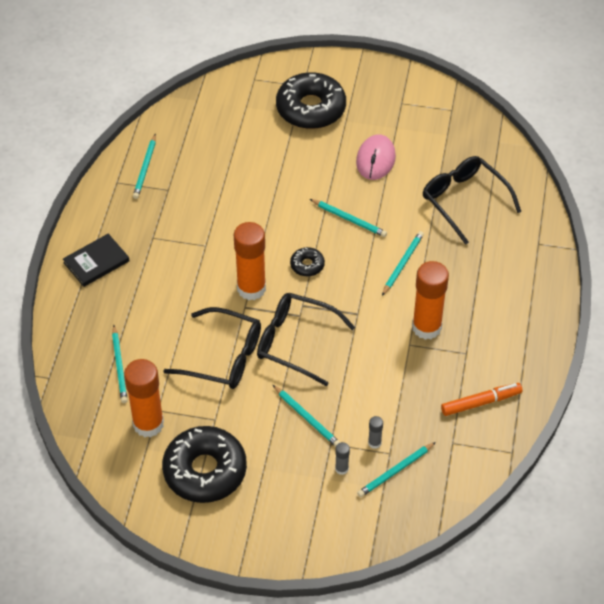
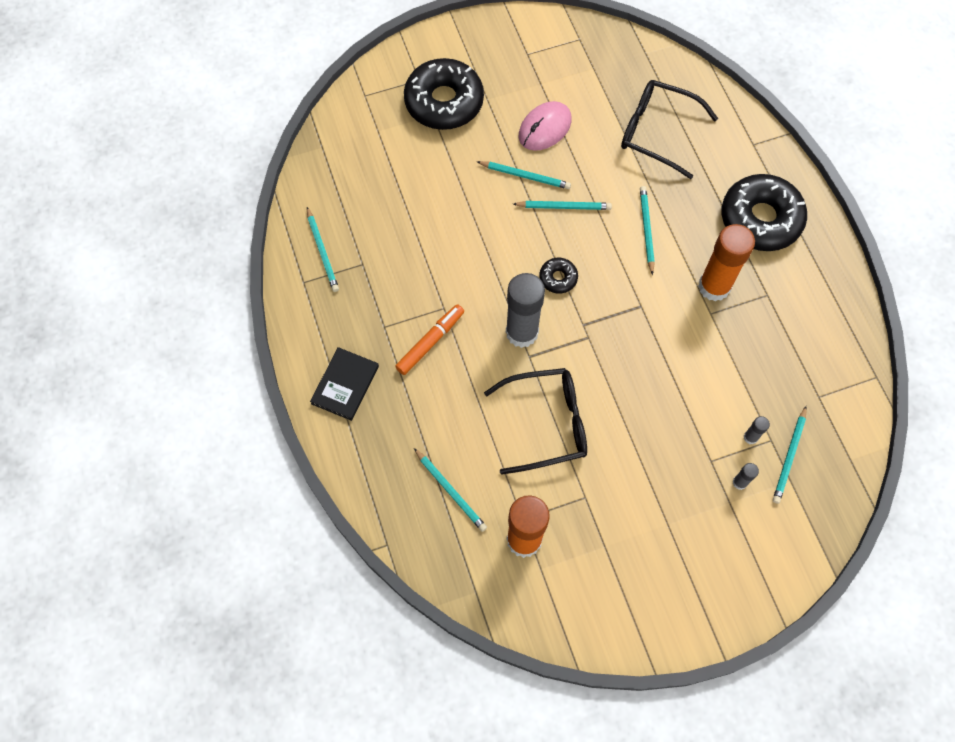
camera: 30 degrees left, 15 degrees up
black donut [162,426,247,503] -> black donut moved to [722,174,807,251]
orange glue stick [234,222,266,300] -> grey glue stick [506,273,545,348]
black glasses [257,293,355,386] -> none
turquoise pencil [273,385,341,447] -> turquoise pencil moved to [477,161,571,189]
pink mouse [356,134,396,180] -> pink mouse turned 60 degrees clockwise [519,101,572,151]
orange marker [441,383,523,416] -> orange marker moved to [395,304,464,375]

